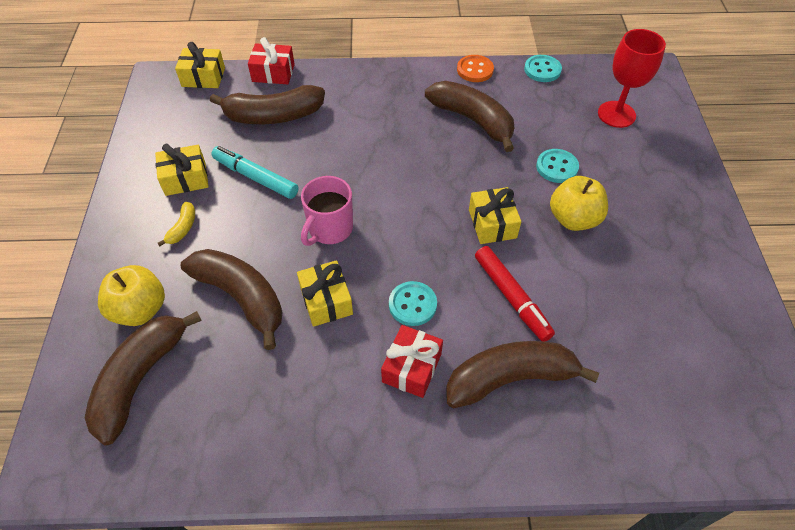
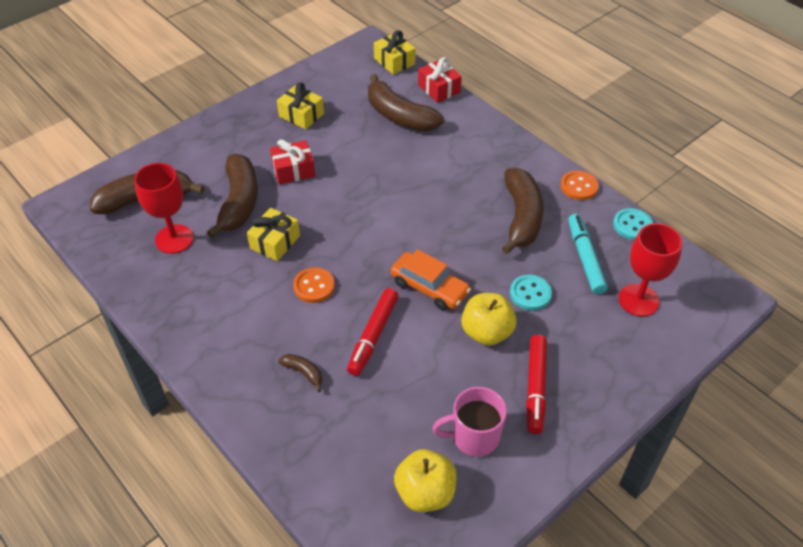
camera: 50 degrees right, 5 degrees down
yellow apple [98,265,165,326] -> yellow apple moved to [394,449,457,512]
yellow banana [158,202,195,246] -> none
turquoise marker [211,146,299,199] -> turquoise marker moved to [568,214,607,294]
pink mug [301,176,353,246] -> pink mug moved to [432,387,507,457]
red gift [381,325,443,398] -> red gift moved to [270,139,315,185]
turquoise button [389,281,437,326] -> orange button [293,267,335,303]
brown banana [446,341,599,408] -> brown banana [278,354,322,392], size x0.44
yellow gift [469,187,521,244] -> orange car [390,249,471,310]
none -> red goblet [134,163,193,254]
none -> red marker [526,335,547,434]

